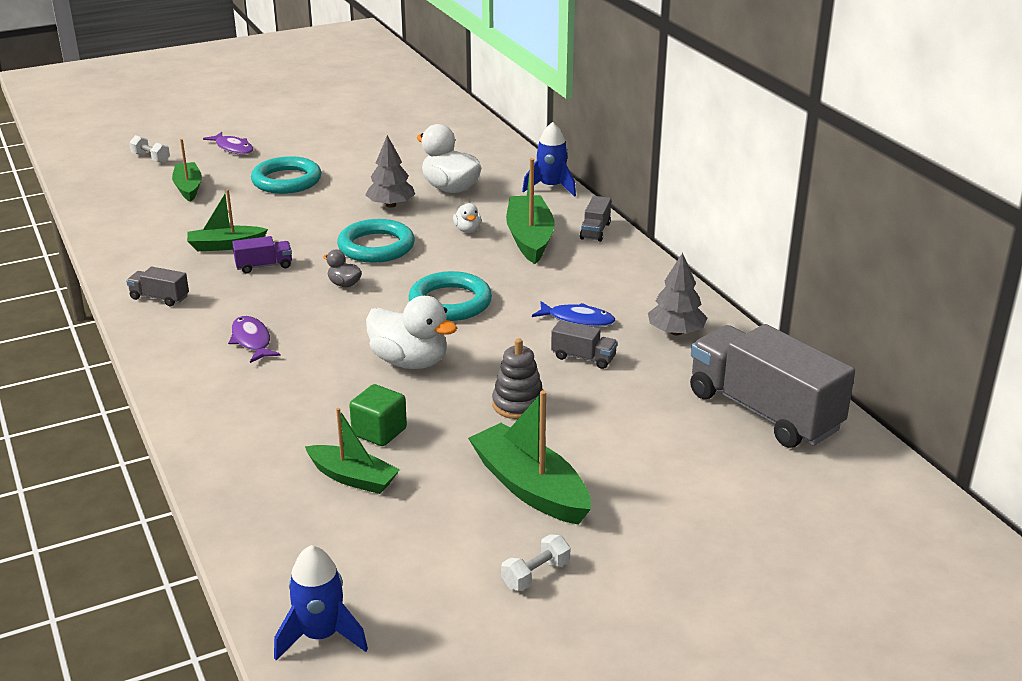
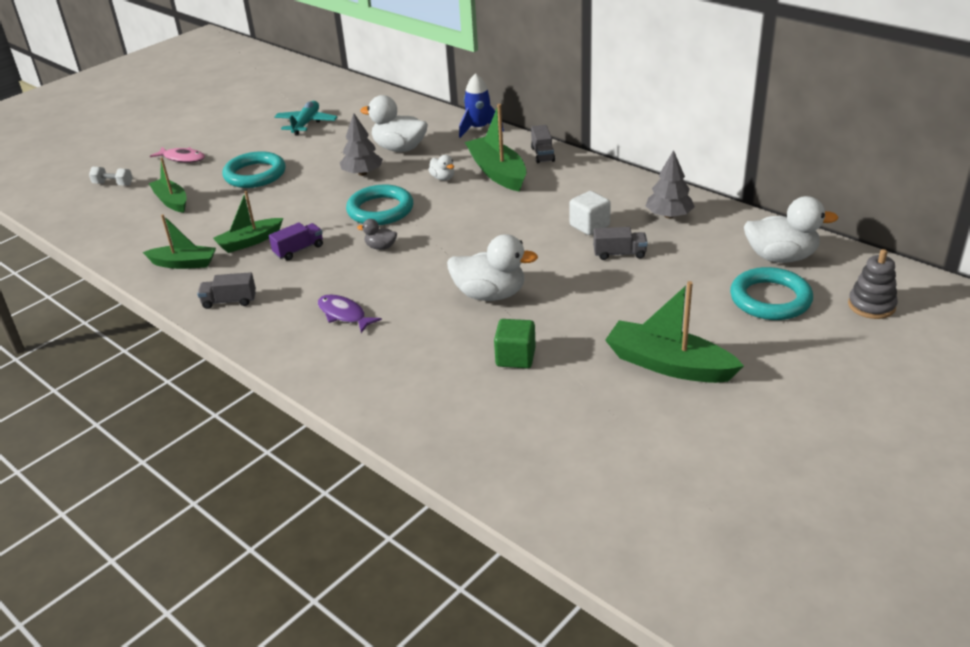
camera: 20 degrees left, 5 degrees up
purple fish [203,132,253,155] -> pink fish [150,147,205,163]
blue rocket [274,545,368,660] -> none
green boat [305,408,400,494] -> green boat moved to [143,214,216,269]
turquoise ring [409,271,492,321] -> turquoise ring moved to [730,267,813,320]
grey stacking toy [492,338,543,419] -> grey stacking toy moved to [848,249,898,319]
white dumbbell [501,534,571,591] -> none
blue fish [532,301,615,327] -> white cube [570,191,611,235]
grey truck [690,324,855,448] -> white duck [744,196,838,263]
none -> turquoise plane [274,101,337,136]

